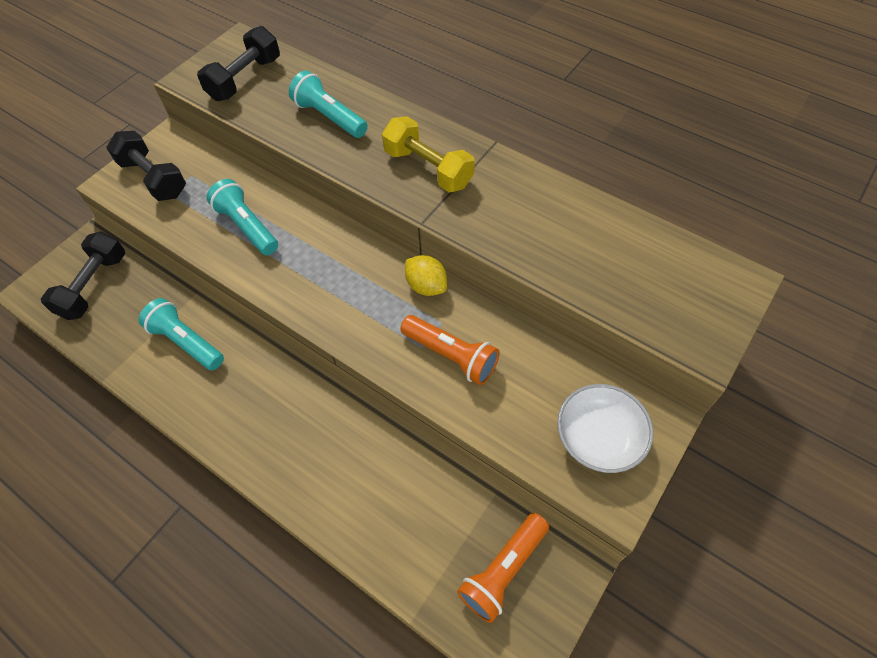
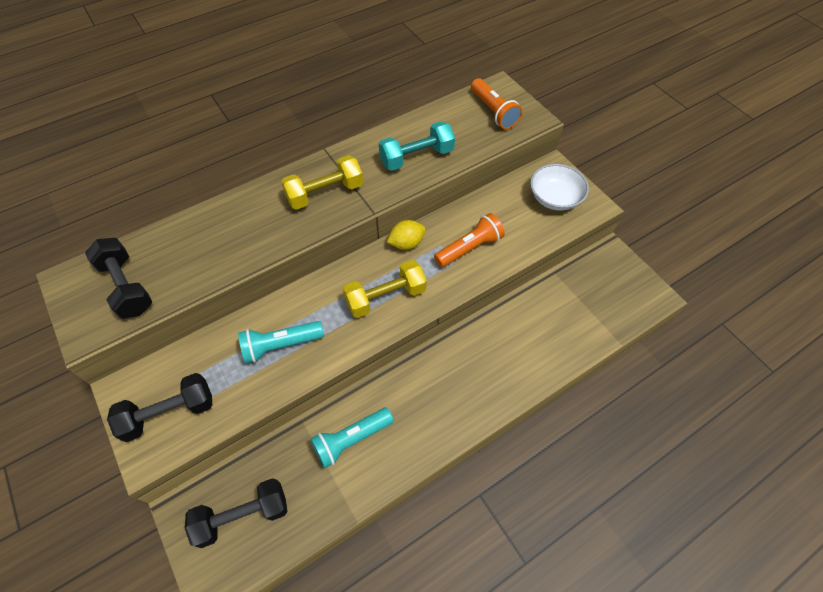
camera: 70 degrees left, 0 degrees up
black dumbbell [41,231,125,320] -> black dumbbell turned 60 degrees counterclockwise [185,478,287,548]
turquoise flashlight [289,71,368,138] -> none
orange flashlight [457,513,549,623] -> orange flashlight moved to [471,78,522,129]
none -> yellow dumbbell [343,260,427,318]
none -> turquoise dumbbell [379,121,455,171]

